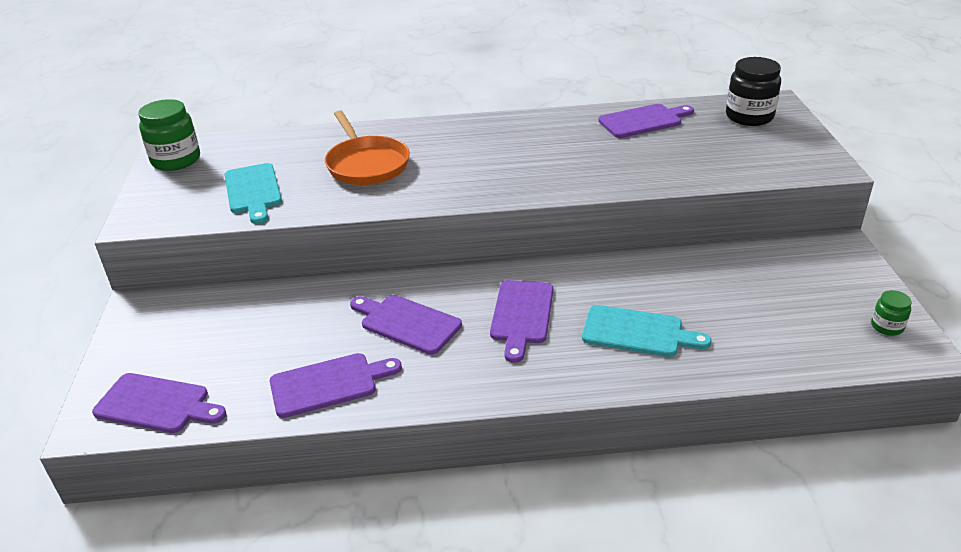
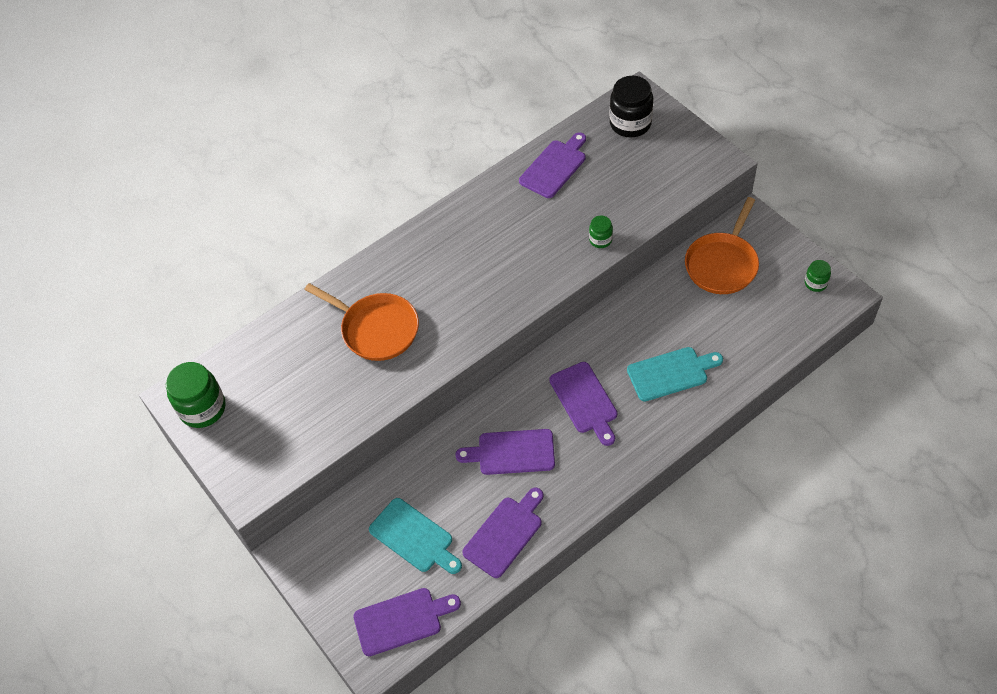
camera: 30 degrees left, 20 degrees up
turquoise cutting board [224,163,282,224] -> turquoise cutting board moved to [369,498,462,574]
none -> green jar [589,216,613,248]
none -> orange pan [685,197,759,294]

